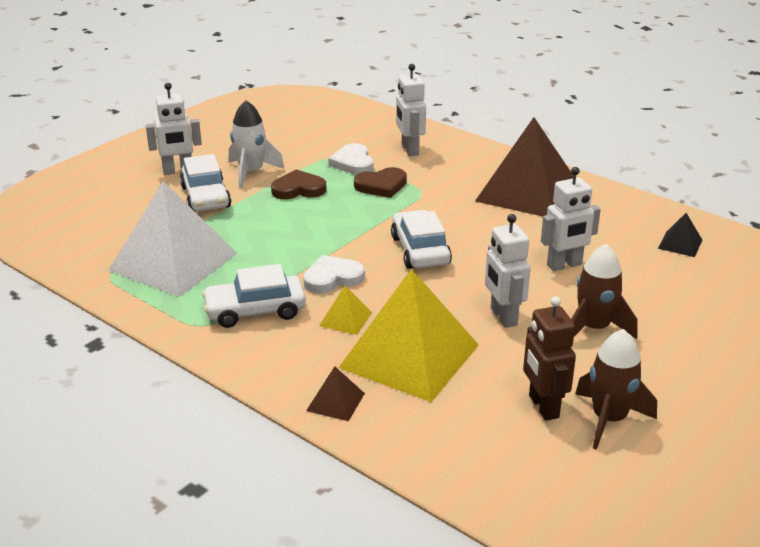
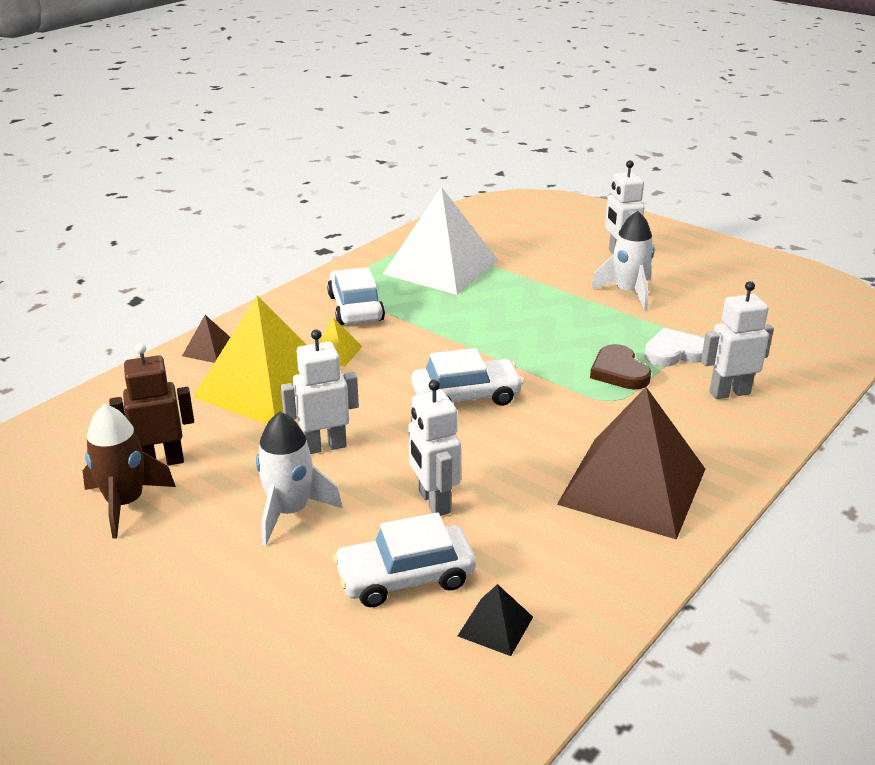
camera: 90 degrees right, 0 degrees up
white car [180,154,231,211] -> white car moved to [333,512,476,607]
brown heart [271,169,326,199] -> none
white heart [303,255,365,294] -> none
brown rocket [571,244,638,339] -> white rocket [256,412,343,545]

